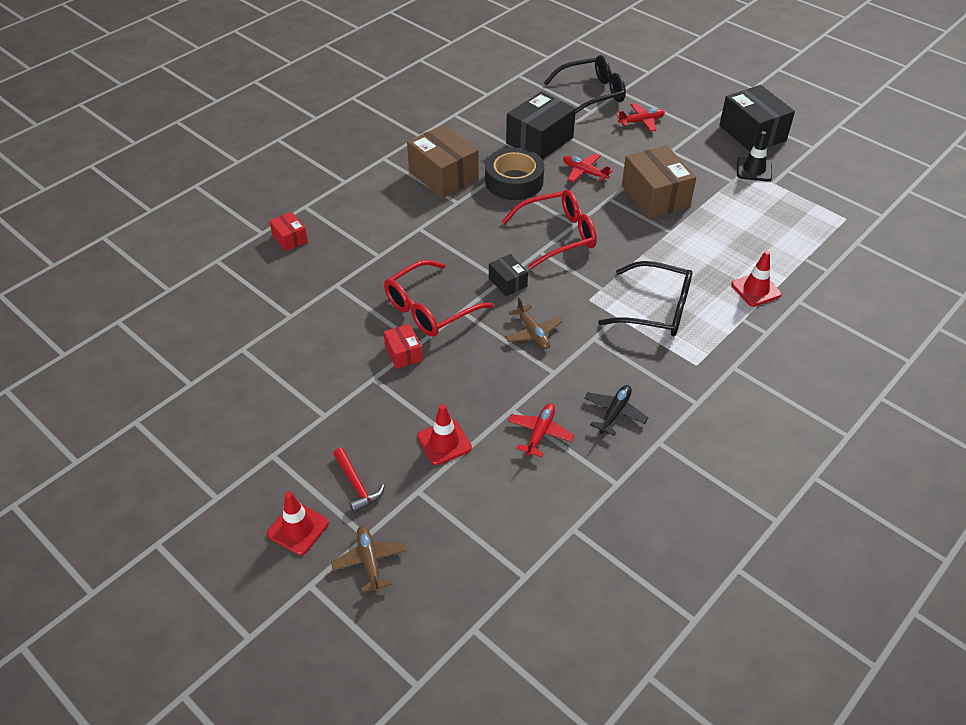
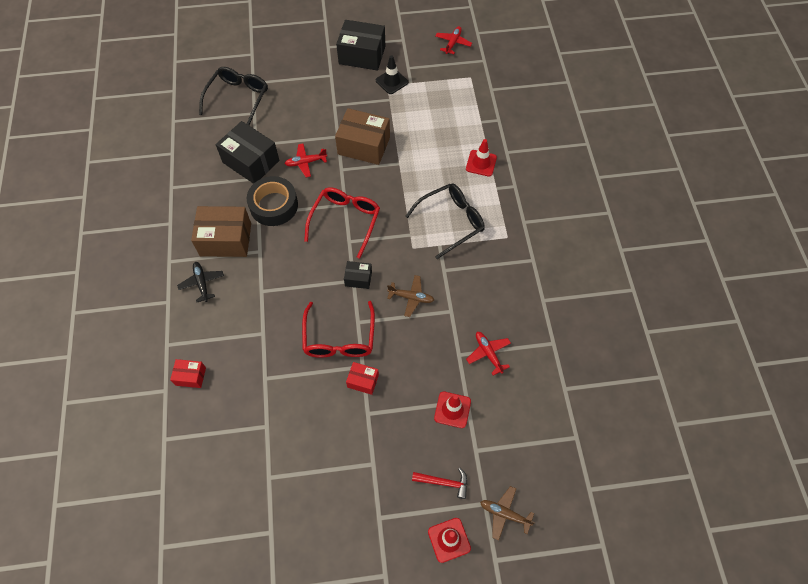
camera: 50 degrees left, 15 degrees up
black box [506,91,576,159] -> black box turned 45 degrees counterclockwise [216,121,280,184]
black plane [584,385,648,436] -> black plane moved to [177,262,224,302]
red plane [616,103,665,132] -> red plane moved to [435,26,472,54]

